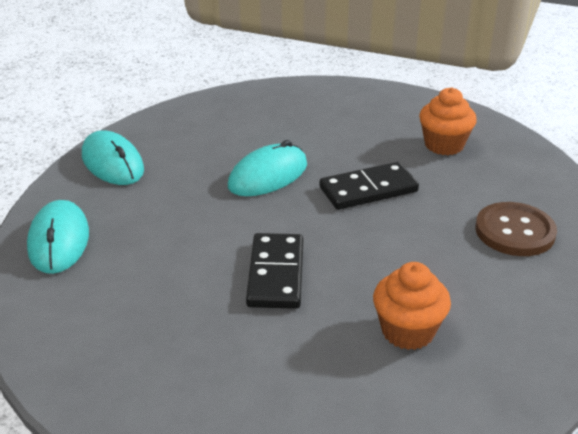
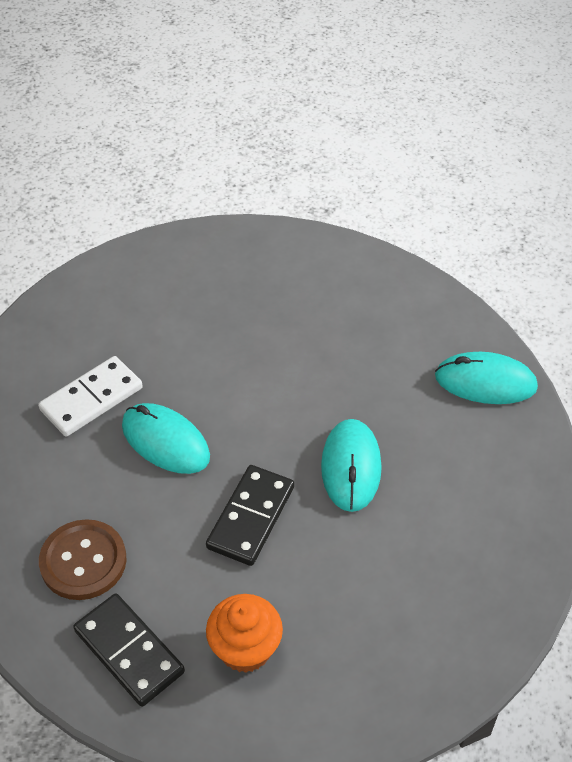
camera: 135 degrees right, 15 degrees up
turquoise mouse [27,200,89,274] -> turquoise mouse moved to [122,403,210,474]
black domino [246,233,303,309] -> black domino moved to [73,594,185,707]
orange cupcake [373,262,451,350] -> white domino [38,356,143,437]

